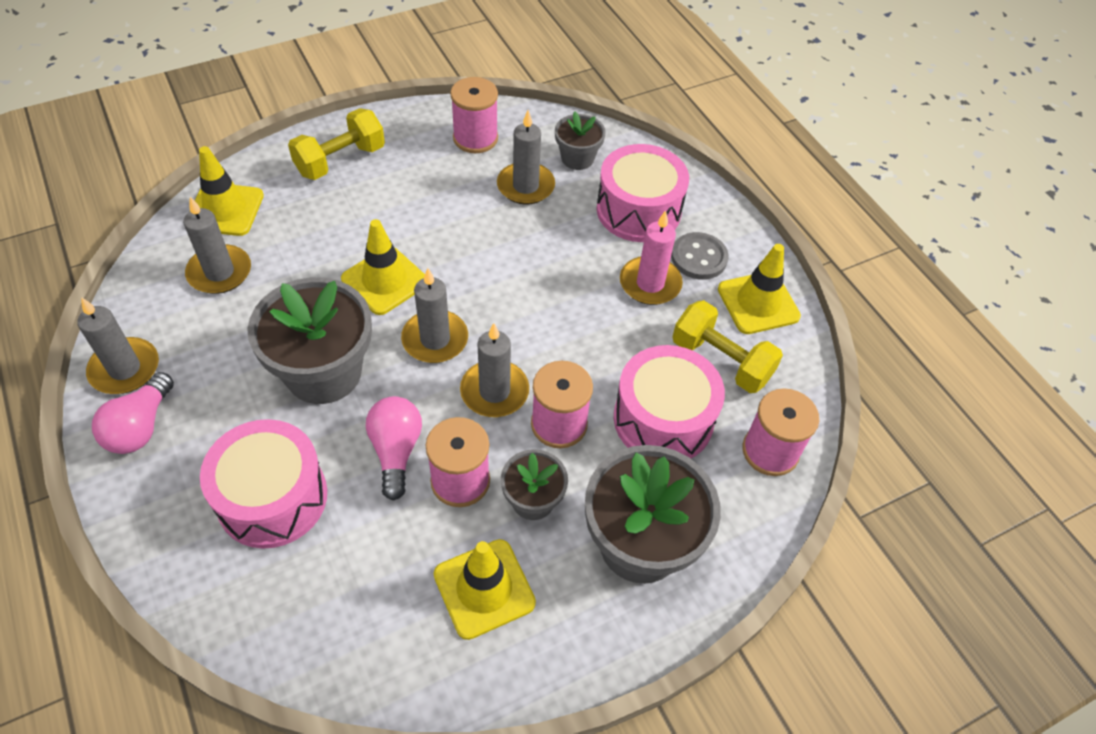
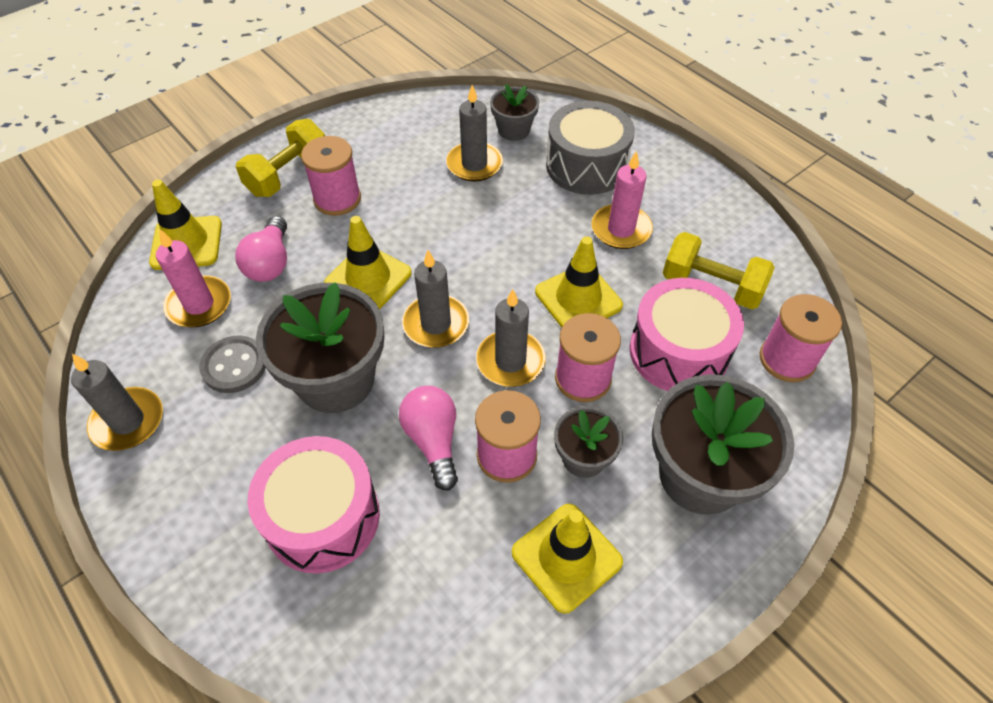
camera: 10 degrees left, 0 degrees up
pink light bulb [92,372,174,454] -> pink light bulb moved to [235,216,287,282]
grey candle [183,197,251,294] -> pink candle [156,230,231,327]
pink spool [450,77,498,153] -> pink spool moved to [301,136,361,216]
pink drum [597,144,689,242] -> grey drum [546,101,635,195]
grey button [671,232,729,280] -> grey button moved to [199,336,266,393]
yellow traffic cone [718,244,801,334] -> yellow traffic cone moved to [535,236,623,328]

